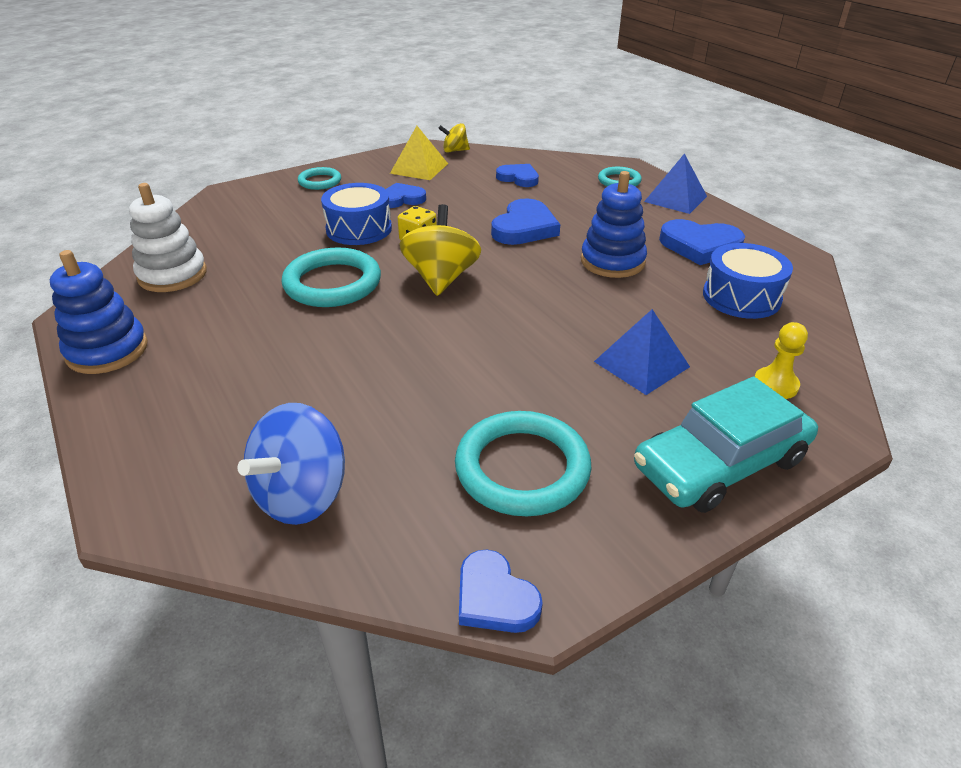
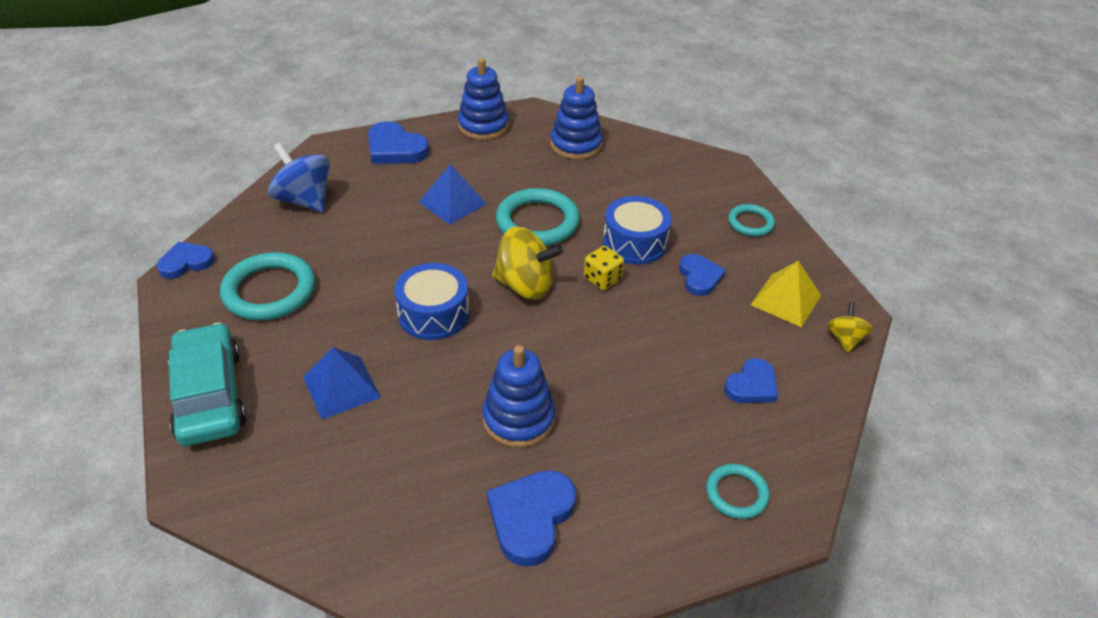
camera: 100 degrees right, 5 degrees up
white stacking toy [129,183,207,292] -> blue stacking toy [550,76,603,160]
blue heart [491,198,560,245] -> blue heart moved to [368,121,429,164]
blue pyramid [644,153,707,214] -> blue pyramid moved to [419,164,487,225]
blue drum [703,243,793,319] -> blue drum moved to [394,263,469,340]
yellow pawn [755,322,808,399] -> none

